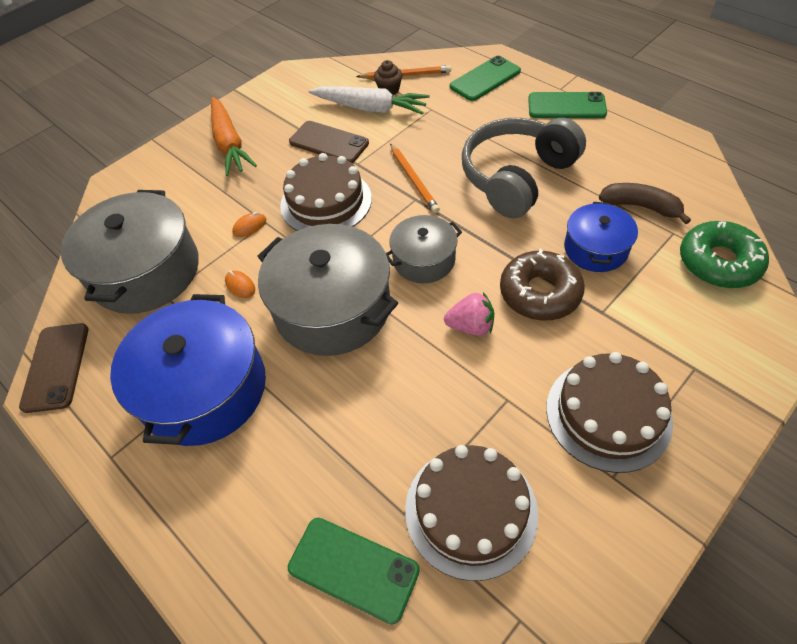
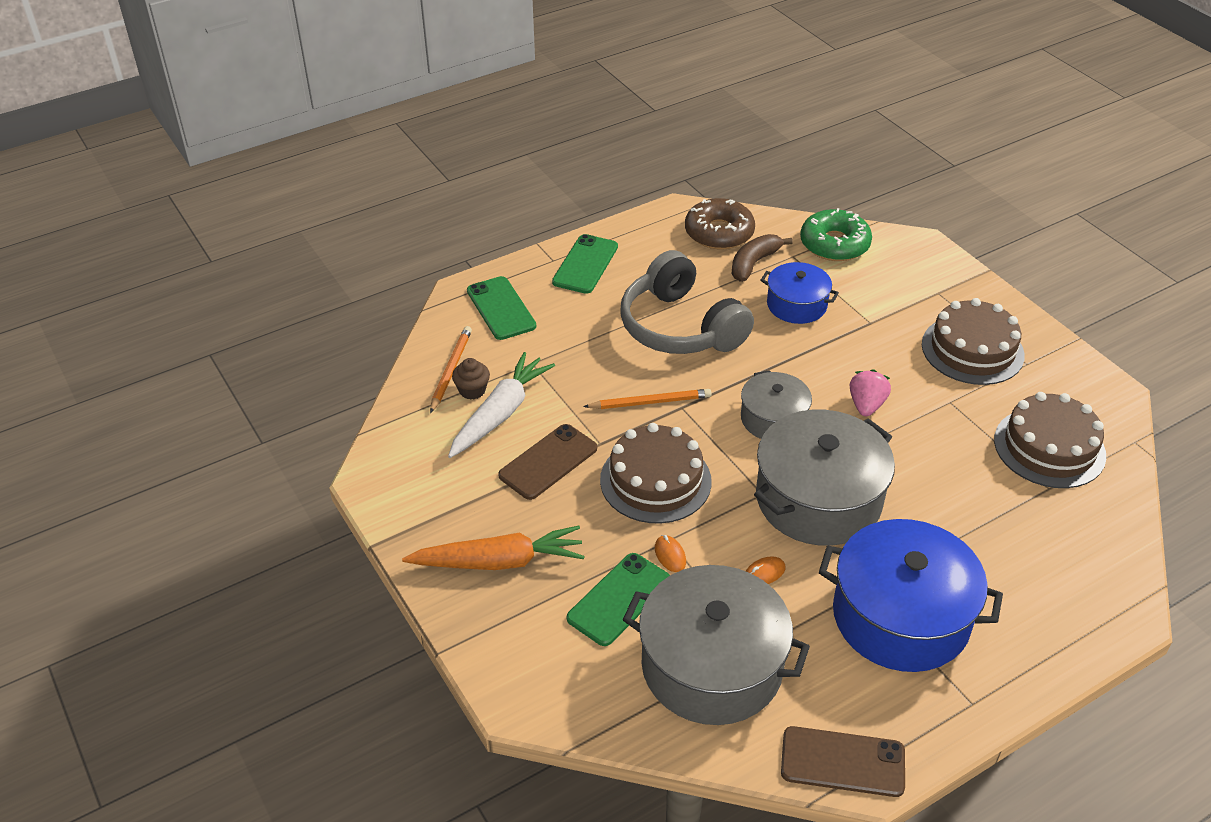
camera: 80 degrees left, 10 degrees down
green phone [288,518,420,625] -> green phone moved to [567,553,670,646]
brown donut [500,249,585,321] -> brown donut moved to [685,198,755,249]

